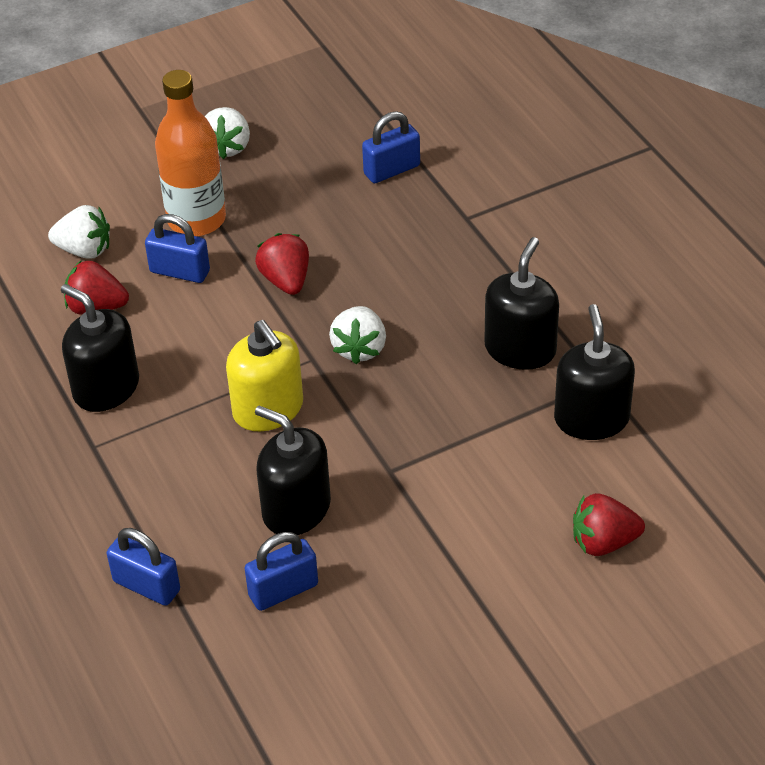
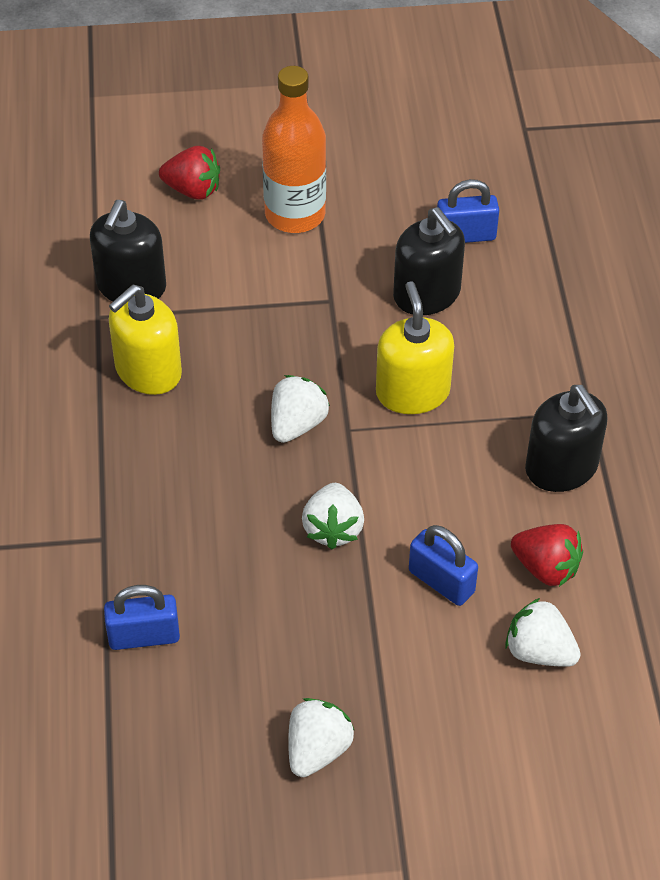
camera: 160 degrees left, 5 degrees up
blue padlock [107,528,180,606] -> none
orange bottle [155,70,226,236] -> orange bottle moved to [262,66,326,233]
red strawberry [255,233,309,295] -> white strawberry [302,483,364,549]
black soap dispenser [484,237,559,370] -> yellow soap dispenser [109,285,182,395]

